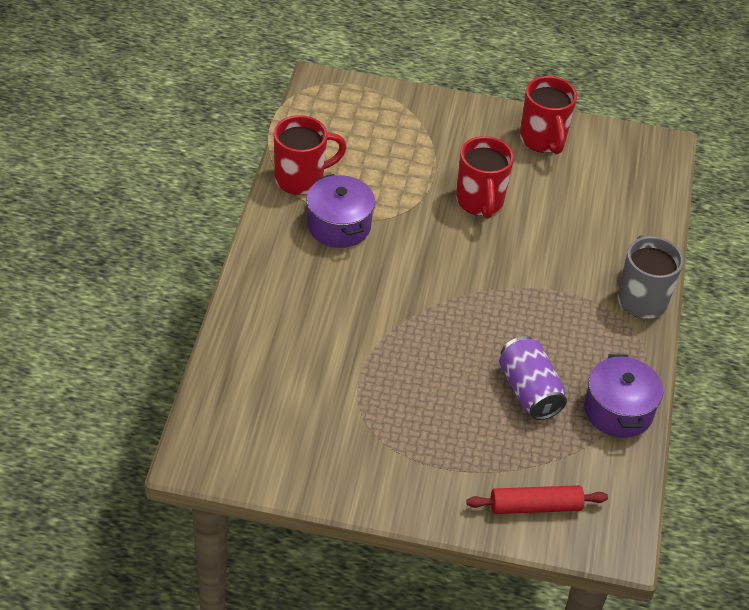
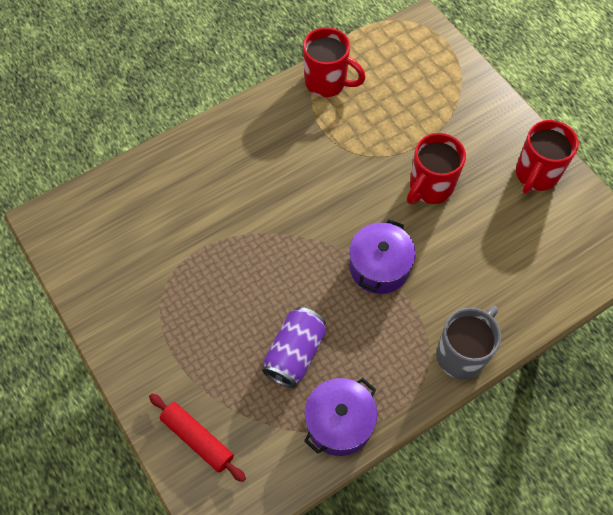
camera: 50 degrees right, 15 degrees up
purple pot [306,174,375,248] -> purple pot moved to [349,219,416,294]

